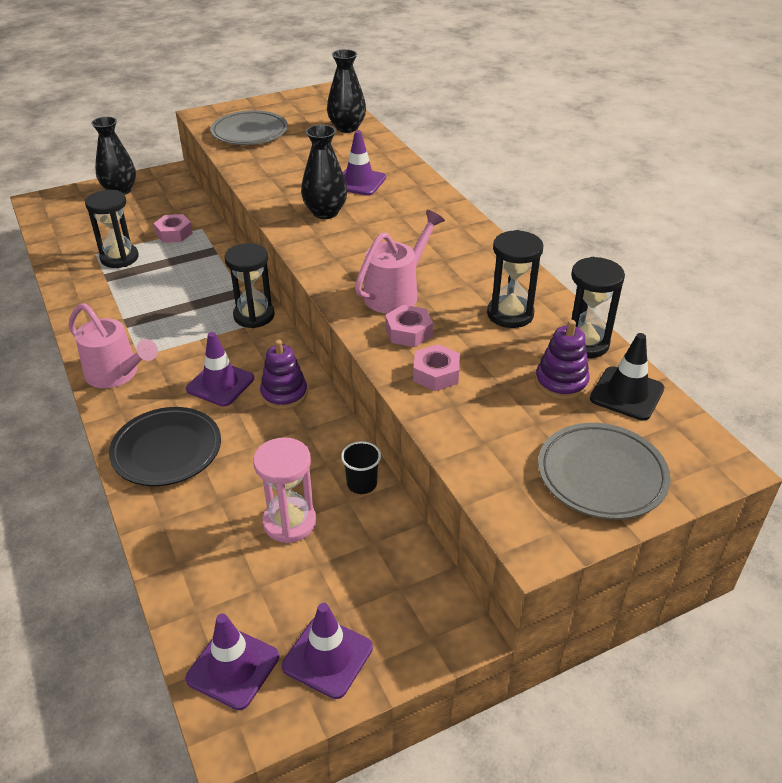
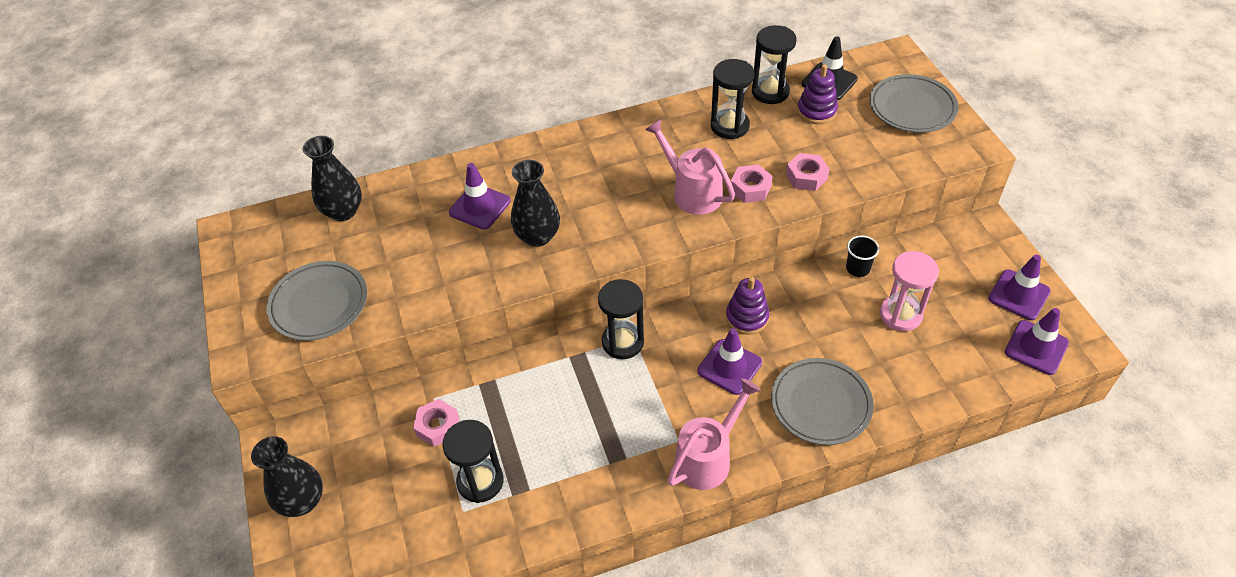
camera: 80 degrees left, 10 degrees up
black plate [109,407,221,486] -> grey plate [771,358,874,445]

